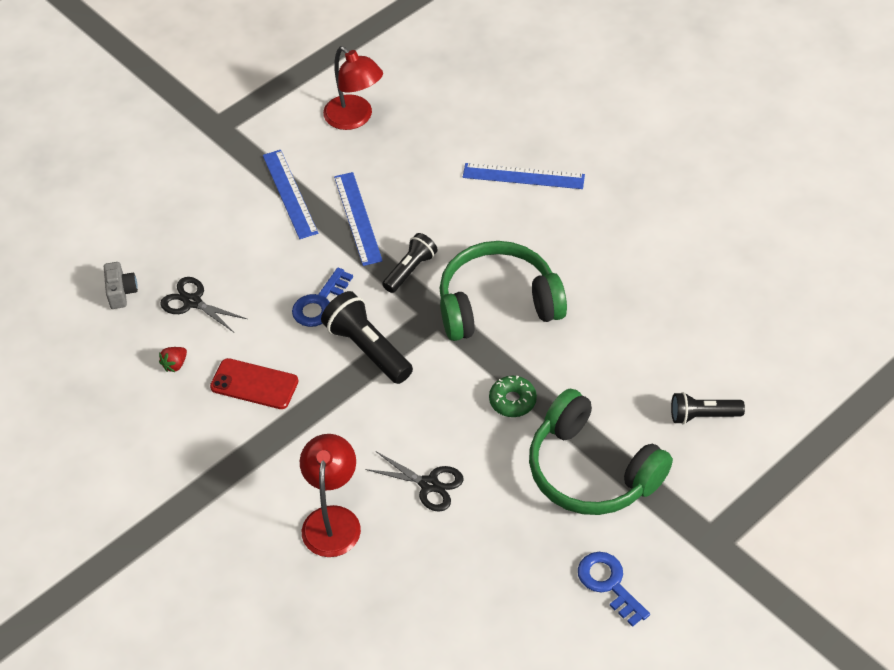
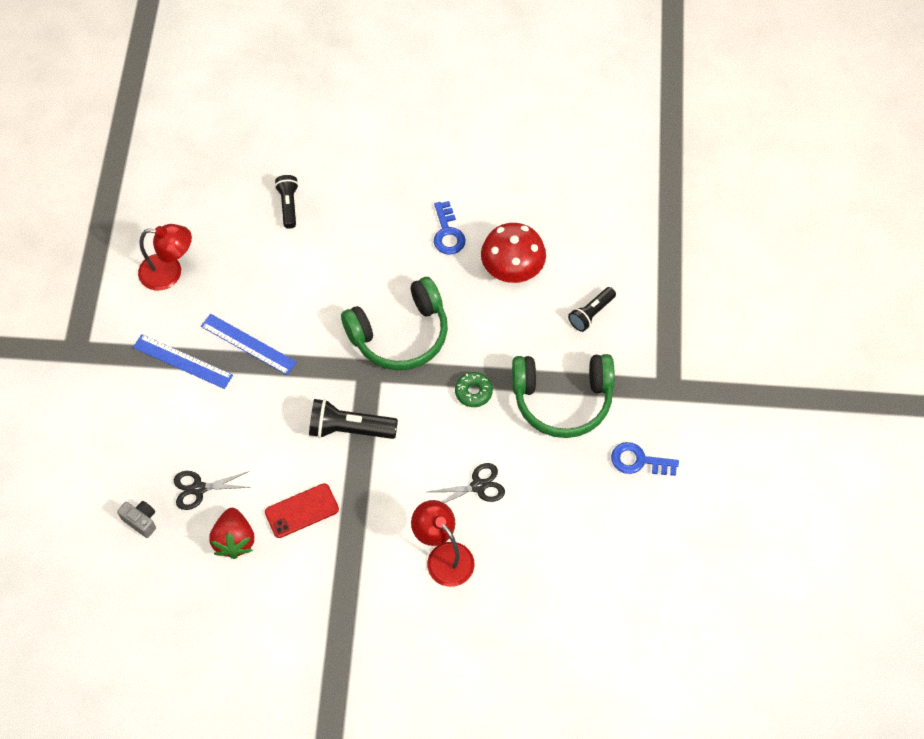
camera: 45 degrees left, 10 degrees up
red strawberry [159,347,187,372] -> red strawberry [209,508,254,559], size x2.02
blue key [292,267,353,327] -> blue key moved to [434,201,466,255]
black flashlight [382,233,438,293] -> black flashlight moved to [275,175,299,229]
green headphones [439,241,567,341] -> green headphones turned 150 degrees counterclockwise [341,277,448,370]
blue ruler [463,163,585,189] -> none
none -> red mushroom [481,223,546,283]

